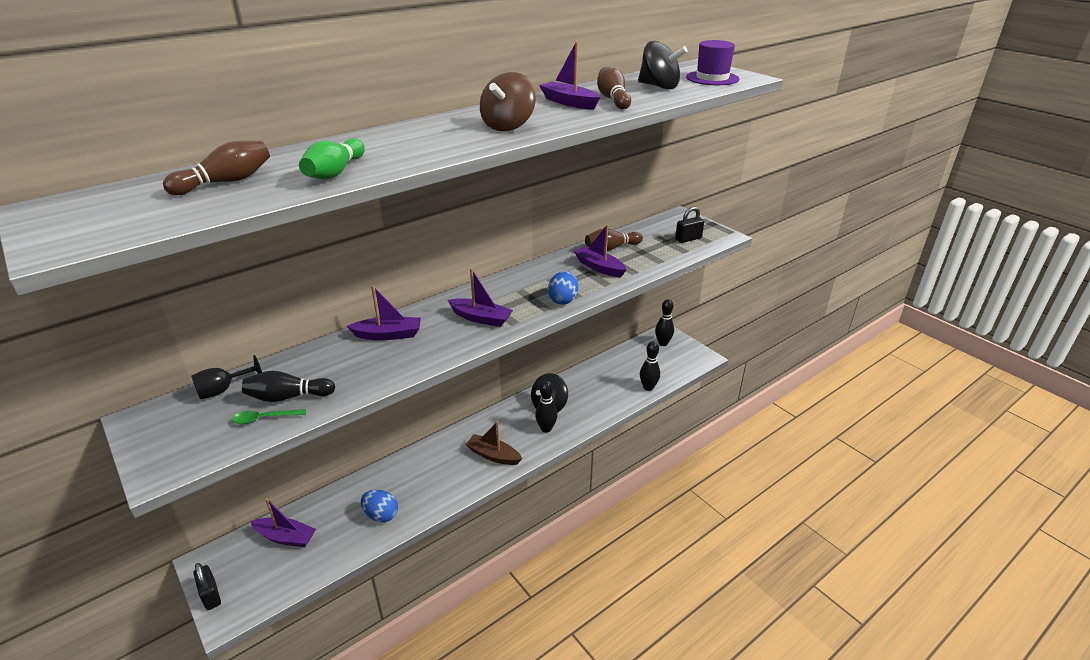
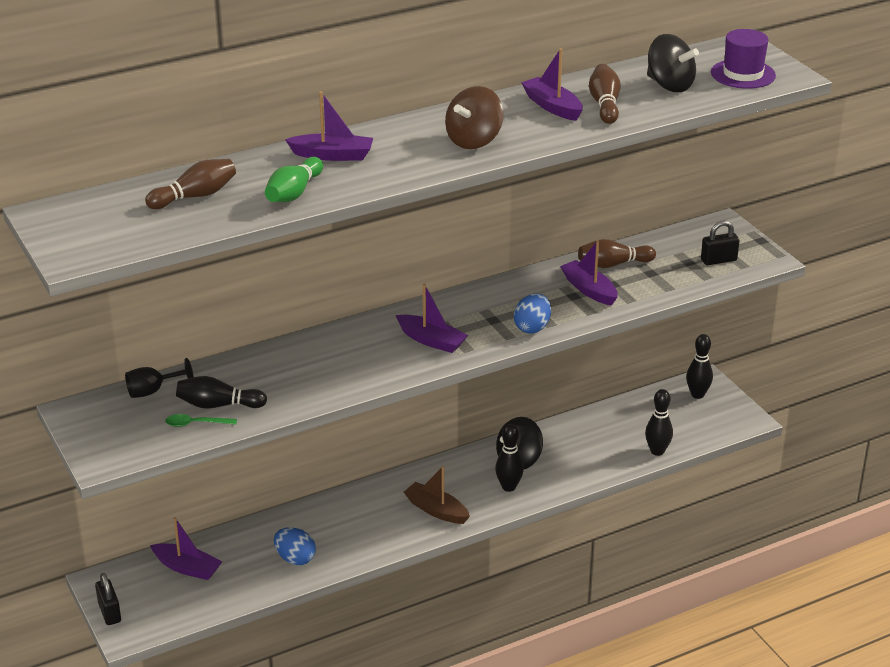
camera: 10 degrees right, 0 degrees up
purple boat [347,285,421,340] -> purple boat moved to [285,91,373,161]

